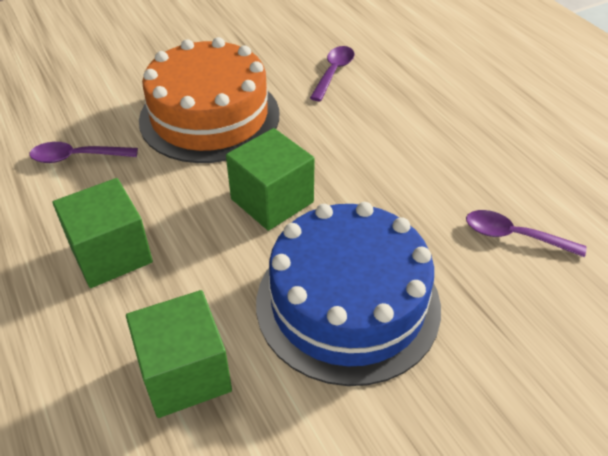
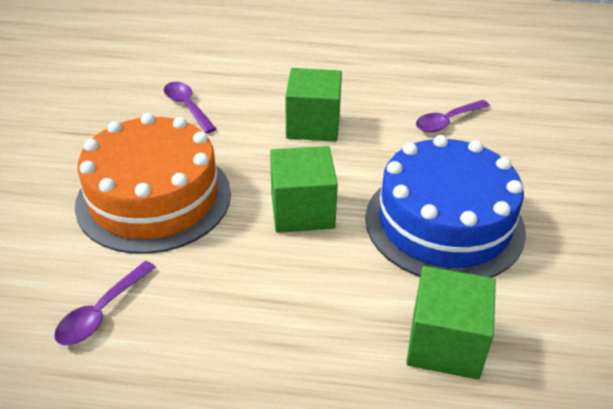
camera: 55 degrees left, 5 degrees down
green cube [53,178,153,288] -> green cube moved to [285,68,342,142]

